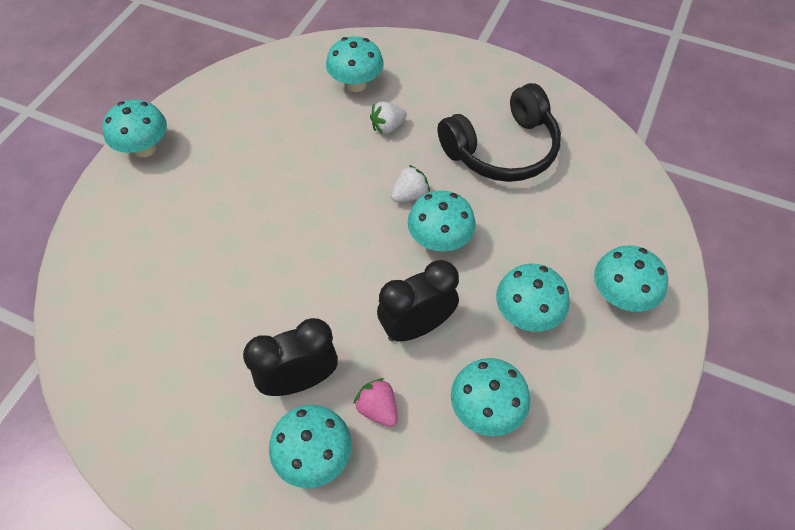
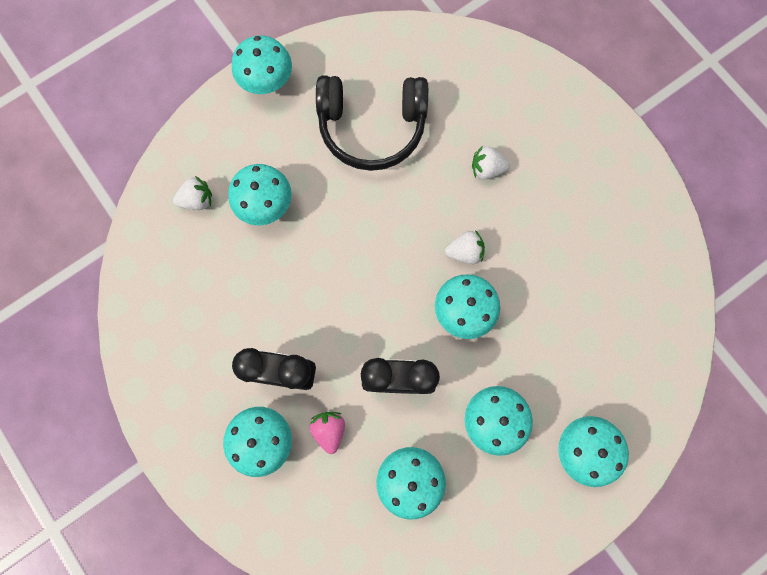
camera: 30 degrees right, 20 degrees up
turquoise mushroom [326,36,384,92] -> turquoise mushroom moved to [228,164,292,226]
black headphones [438,83,561,182] -> black headphones moved to [316,75,428,171]
none -> white strawberry [173,176,212,210]

